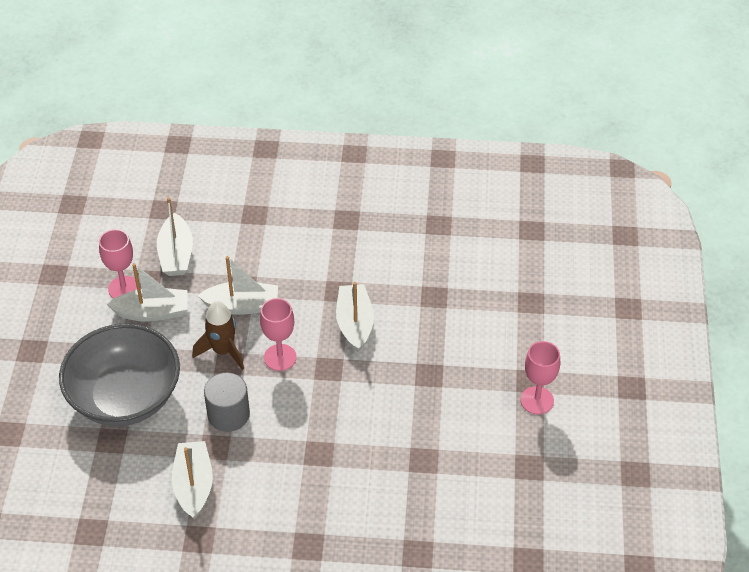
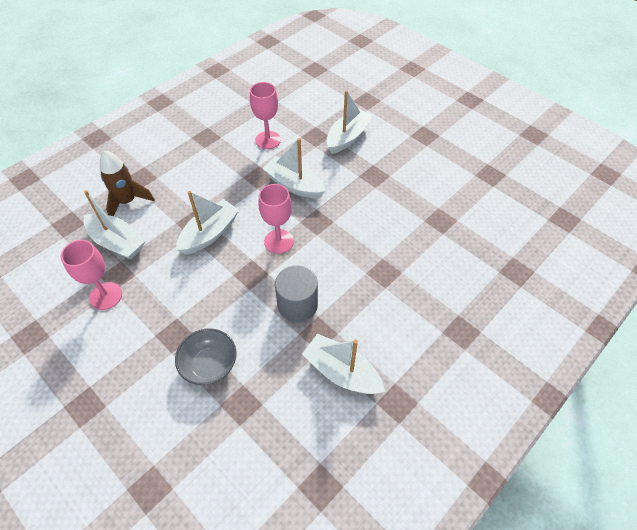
camera: 50 degrees left, 5 degrees up
grey bowl [59,324,180,426] -> grey bowl [175,328,237,385], size x0.48
white boat [107,263,188,322] -> white boat moved to [327,90,373,154]
brown rocket [192,301,244,370] -> brown rocket moved to [100,150,155,216]
pink goblet [520,341,560,414] -> pink goblet moved to [250,82,281,149]

